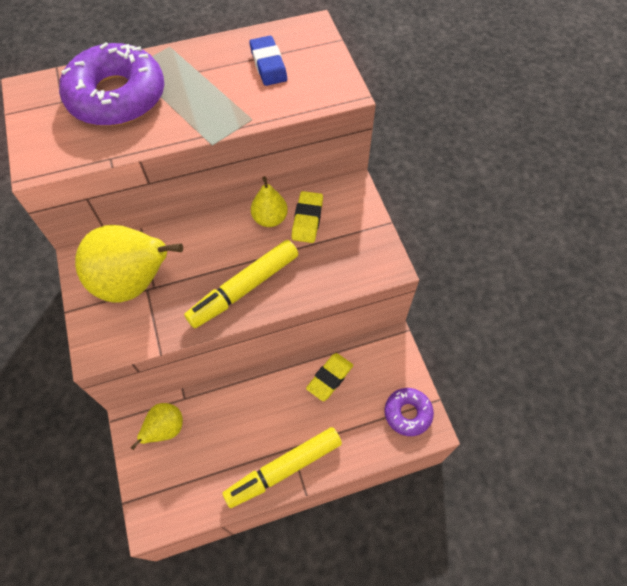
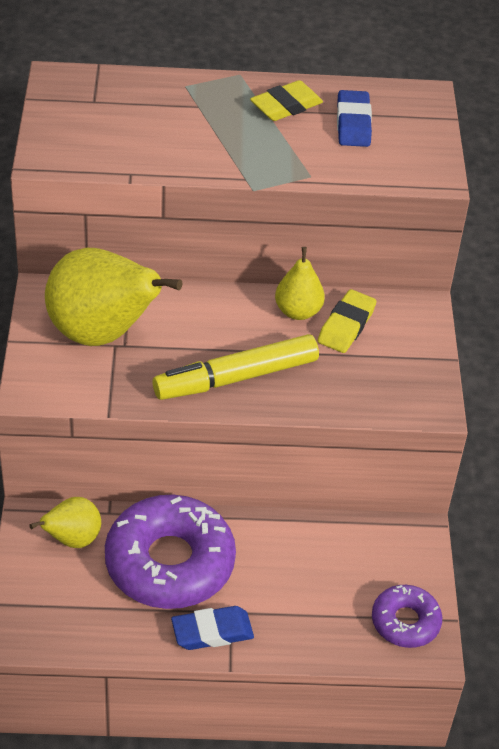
camera: 15 degrees right, 15 degrees down
purple donut [59,42,164,126] -> purple donut moved to [105,494,236,609]
yellow marker [222,427,342,508] -> blue eraser [171,606,254,650]
yellow eraser [306,353,353,401] -> yellow eraser moved to [250,80,323,121]

